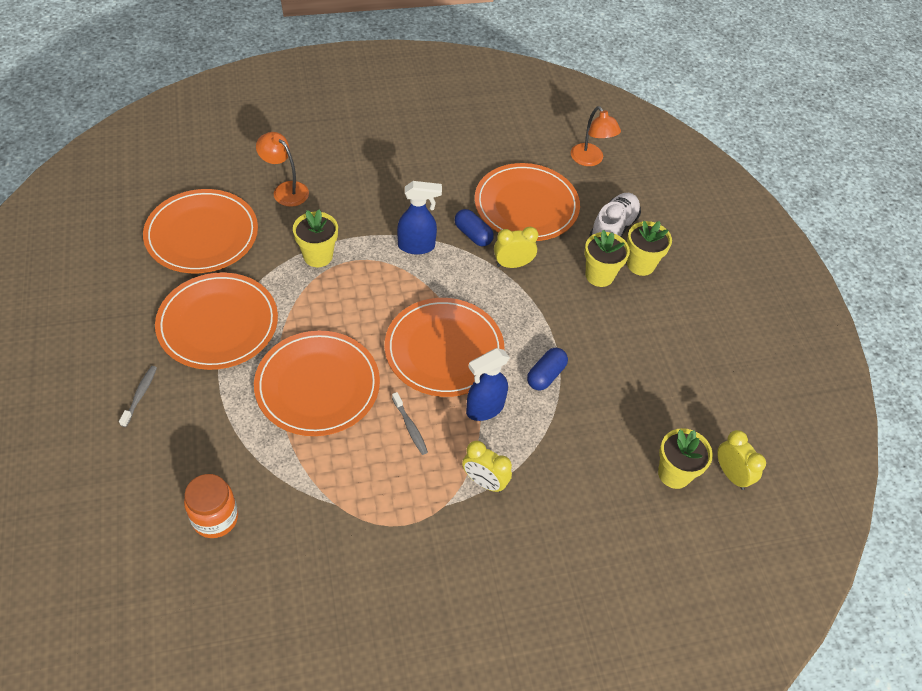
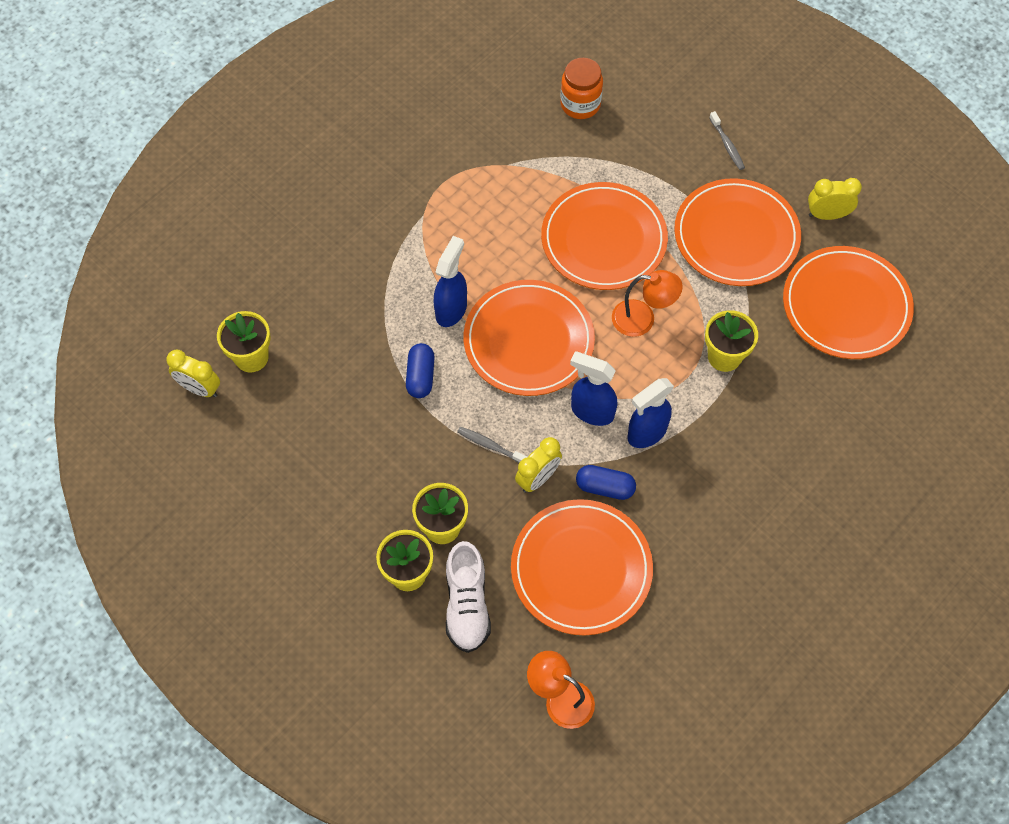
camera: 150 degrees right, 10 degrees up
orange lamp [256,132,309,207] -> orange lamp moved to [612,270,683,337]
grey toothbrush [392,392,428,455] -> grey toothbrush moved to [457,427,527,463]
yellow clock [462,441,512,493] -> yellow clock moved to [808,178,862,220]
none -> blue spray bottle [570,352,618,426]

